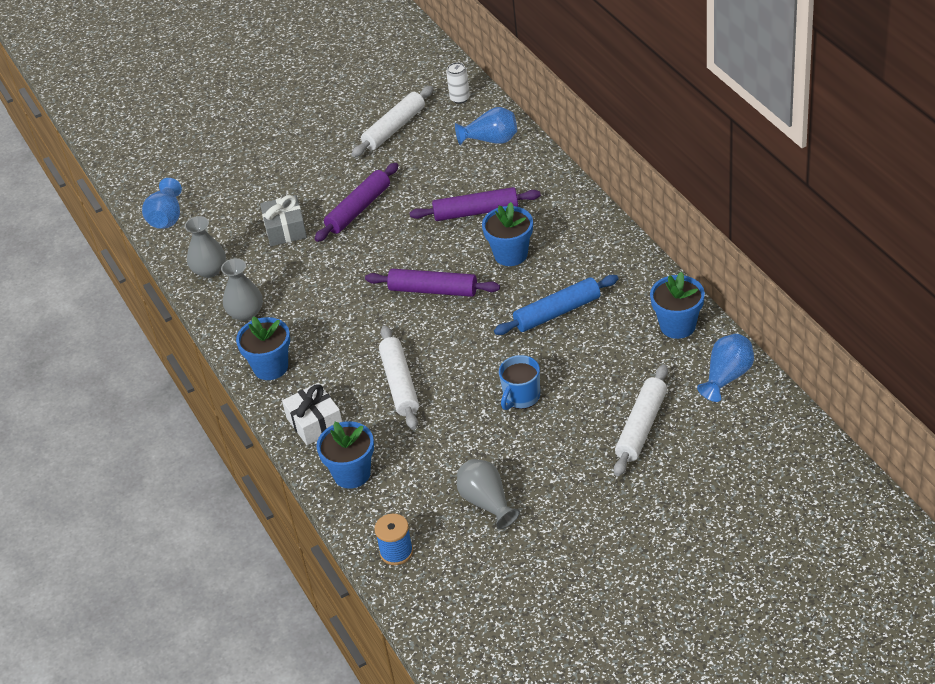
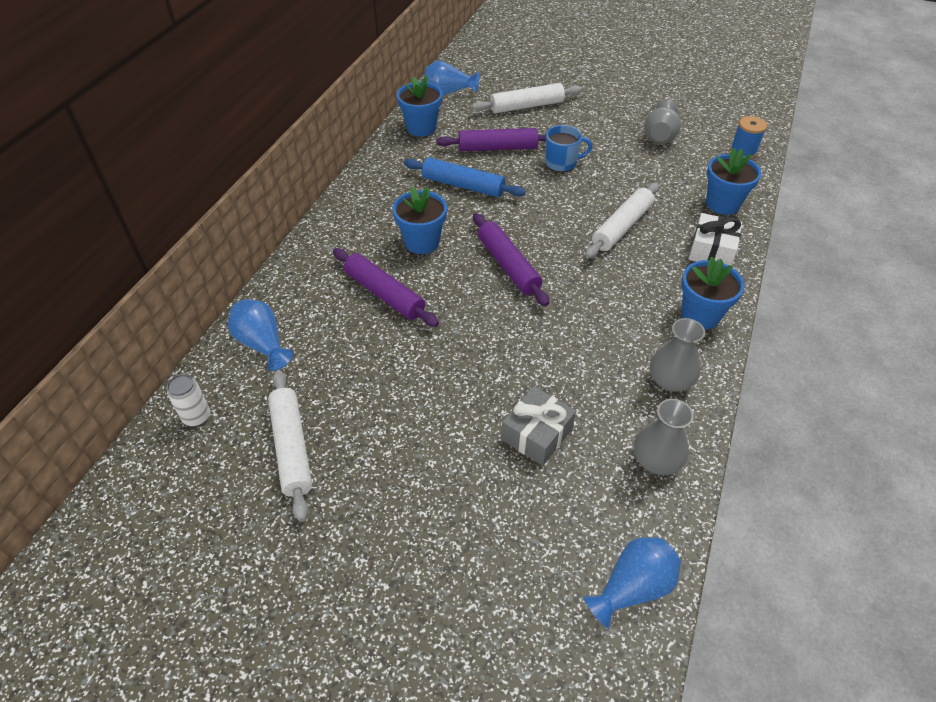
camera: 135 degrees left, 5 degrees up
purple rolling pin [315,163,399,242] -> purple rolling pin moved to [437,128,546,151]
white rolling pin [352,86,433,157] -> white rolling pin turned 75 degrees clockwise [268,370,312,522]

